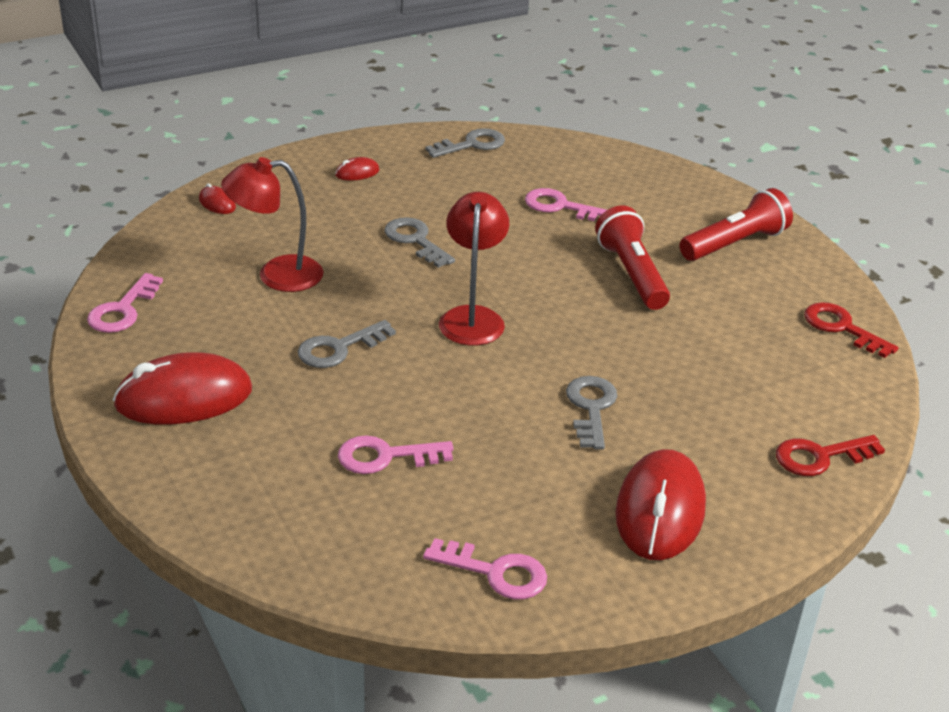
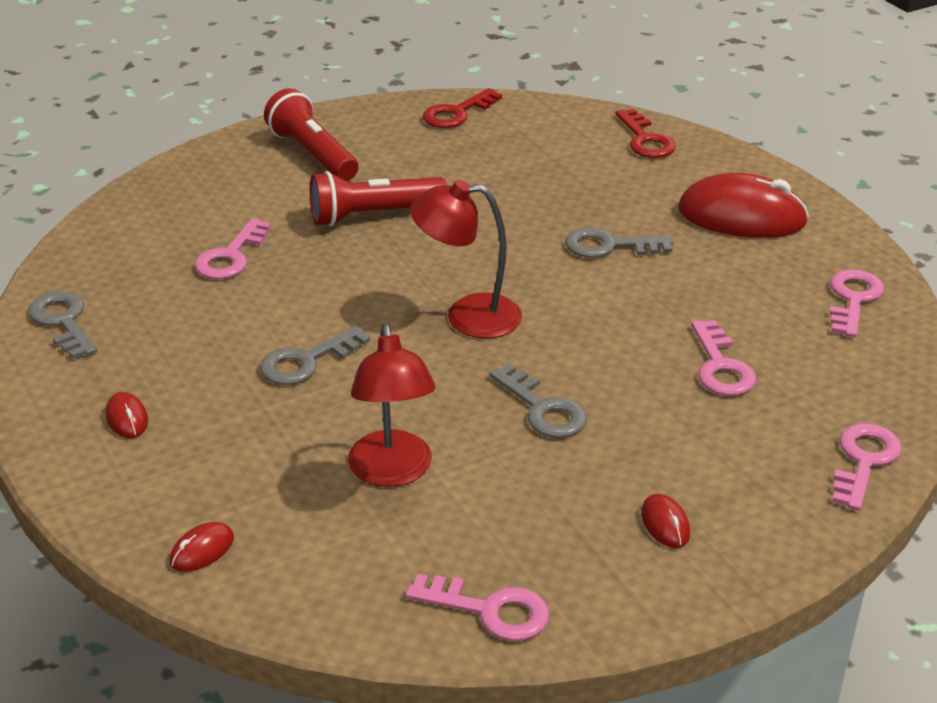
camera: 90 degrees left, 0 degrees up
red mouse [113,352,252,424] -> red mouse [641,494,690,548], size x0.43
none -> pink key [832,423,902,511]

